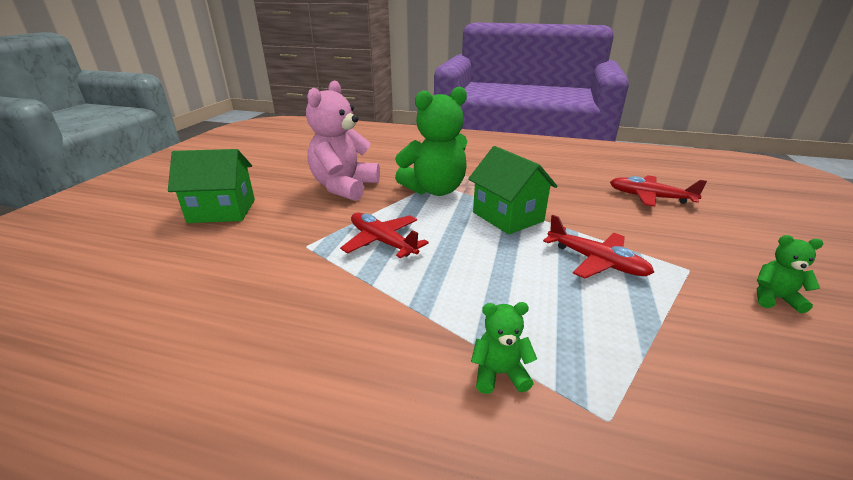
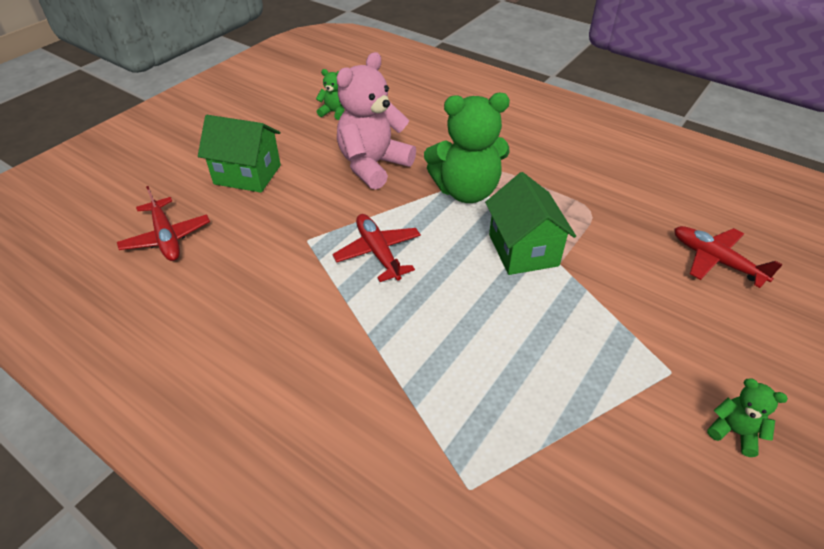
camera: 20 degrees right, 15 degrees up
green teddy bear [471,302,537,394] -> green teddy bear moved to [316,69,345,120]
red plane [543,215,654,278] -> red plane moved to [117,186,210,261]

